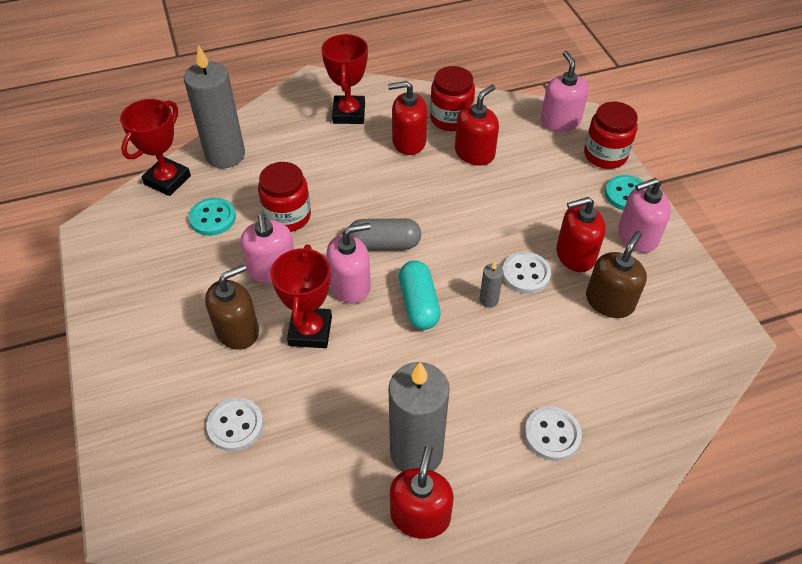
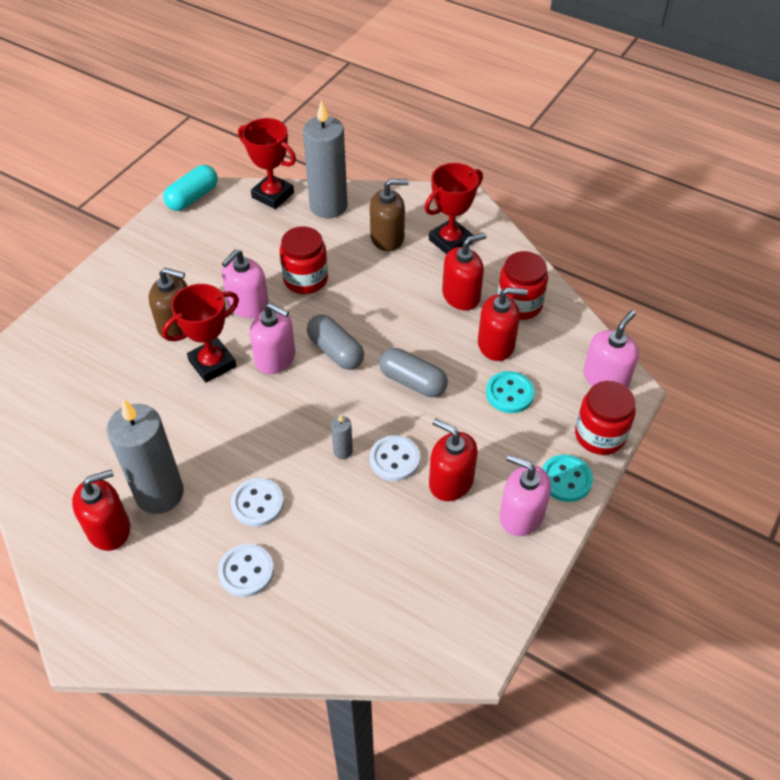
camera: 50 degrees right, 0 degrees up
red trophy [120,99,191,196] -> red trophy turned 45 degrees clockwise [238,118,296,209]
turquoise button [189,198,236,236] -> turquoise button moved to [486,371,535,413]
white button [206,398,264,451] -> white button moved to [231,478,284,527]
red soap dispenser [388,81,427,155] -> red soap dispenser turned 105 degrees clockwise [442,233,487,310]
turquoise capsule [399,260,441,330] -> turquoise capsule moved to [163,165,218,211]
brown soap dispenser [586,231,647,318] -> brown soap dispenser moved to [370,179,409,251]
none -> grey capsule [379,348,448,397]

